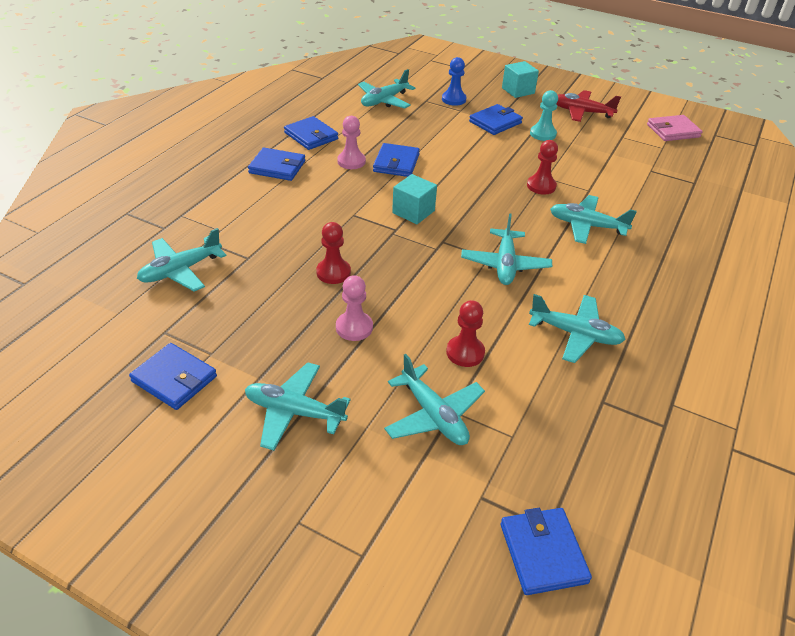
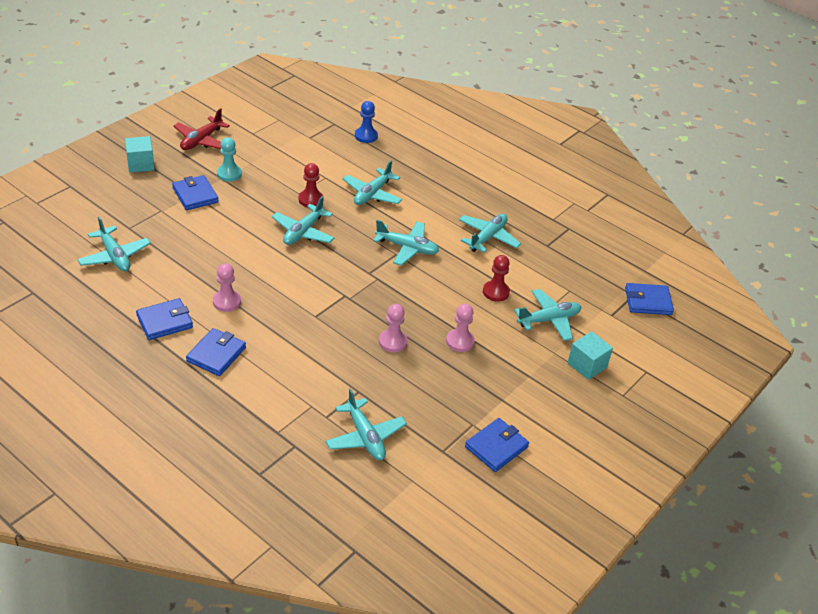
camera: 80 degrees left, 0 degrees up
turquoise plane [245,362,350,450] -> turquoise plane moved to [272,196,334,245]
red pawn [316,222,351,284] -> pink pawn [379,304,407,352]
blue wallet [373,143,420,177] -> none
turquoise cube [392,174,437,224] -> turquoise cube moved to [567,331,613,380]
blue pawn [442,57,466,106] -> blue pawn moved to [355,101,378,143]
pink wallet [647,115,703,141] -> none

